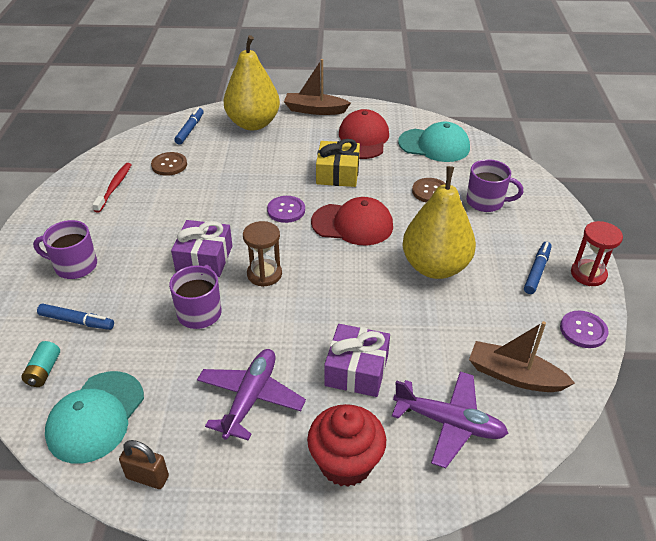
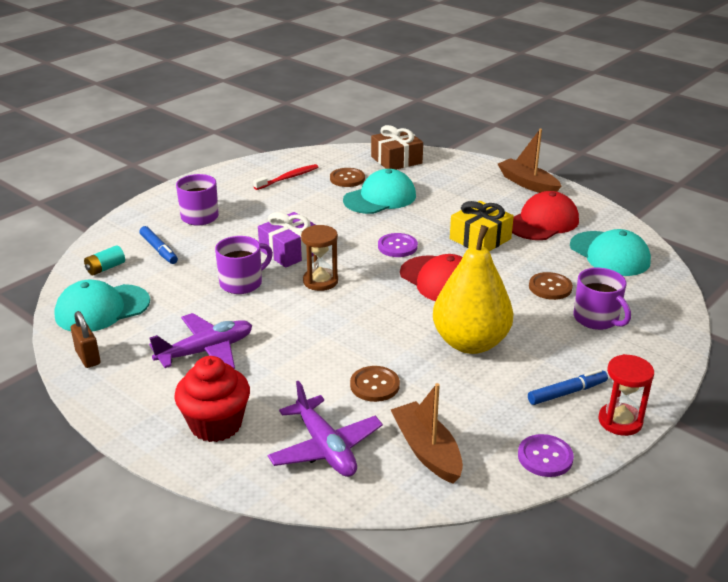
camera: 40 degrees right, 10 degrees down
blue marker [174,107,204,145] -> brown gift [371,125,423,170]
yellow pear [223,35,280,130] -> none
purple gift [324,324,390,397] -> none
none -> turquoise cap [343,169,416,214]
none -> brown button [350,366,400,402]

